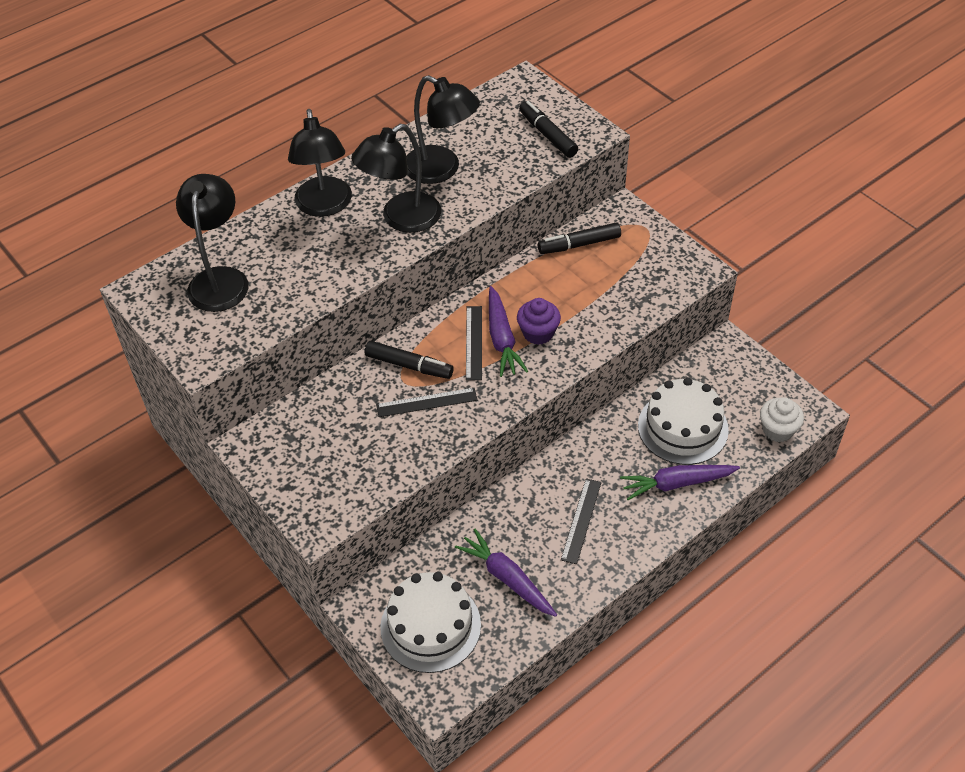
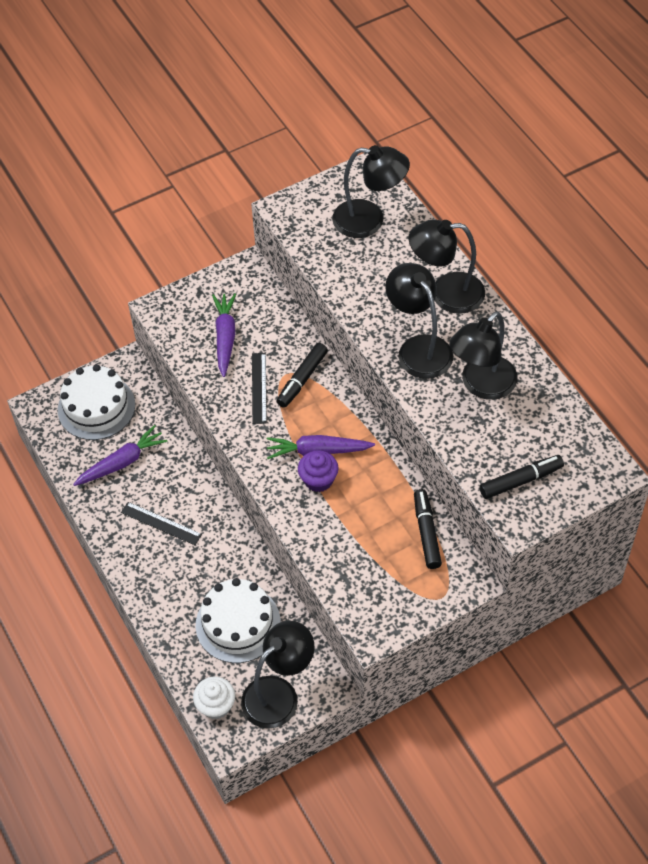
camera: 100 degrees right, 5 degrees up
black ruler [466,306,482,380] -> none
purple carrot [620,465,740,500] -> purple carrot moved to [212,293,236,377]
none -> black lamp [241,621,315,729]

